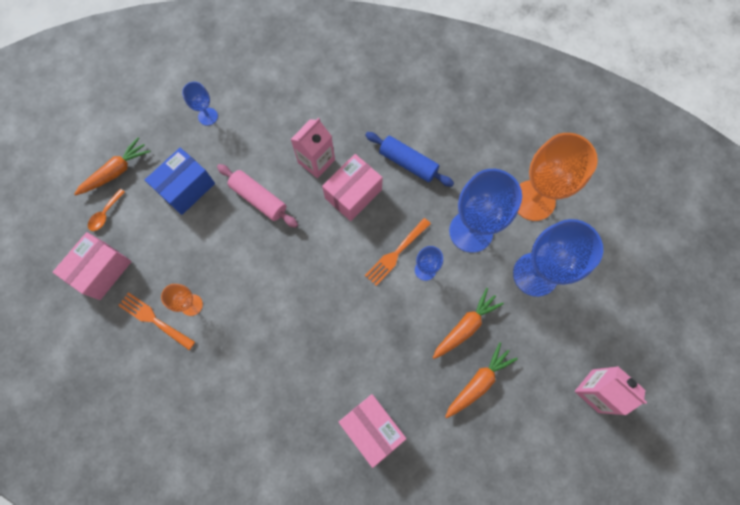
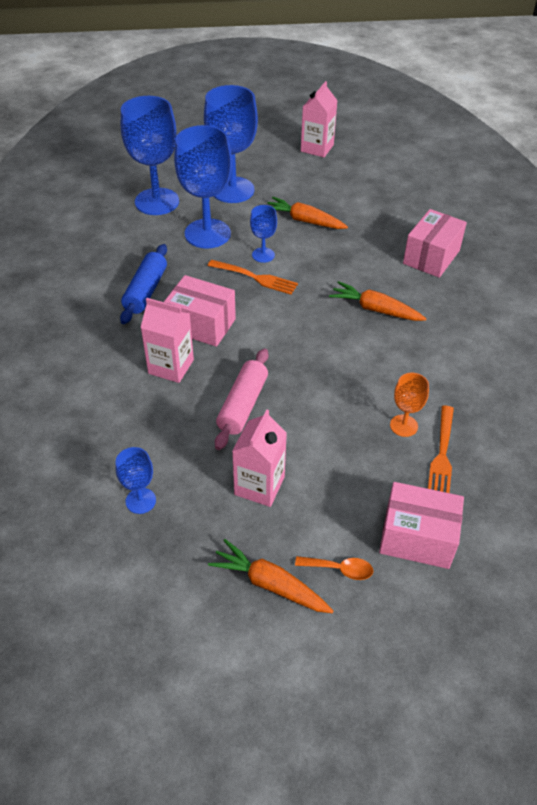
camera: 110 degrees left, 25 degrees down
blue box [145,148,215,215] -> pink carton [232,410,287,507]
orange carrot [445,342,518,418] -> orange carrot moved to [329,281,427,321]
orange goblet [518,133,598,221] -> blue goblet [121,96,179,215]

